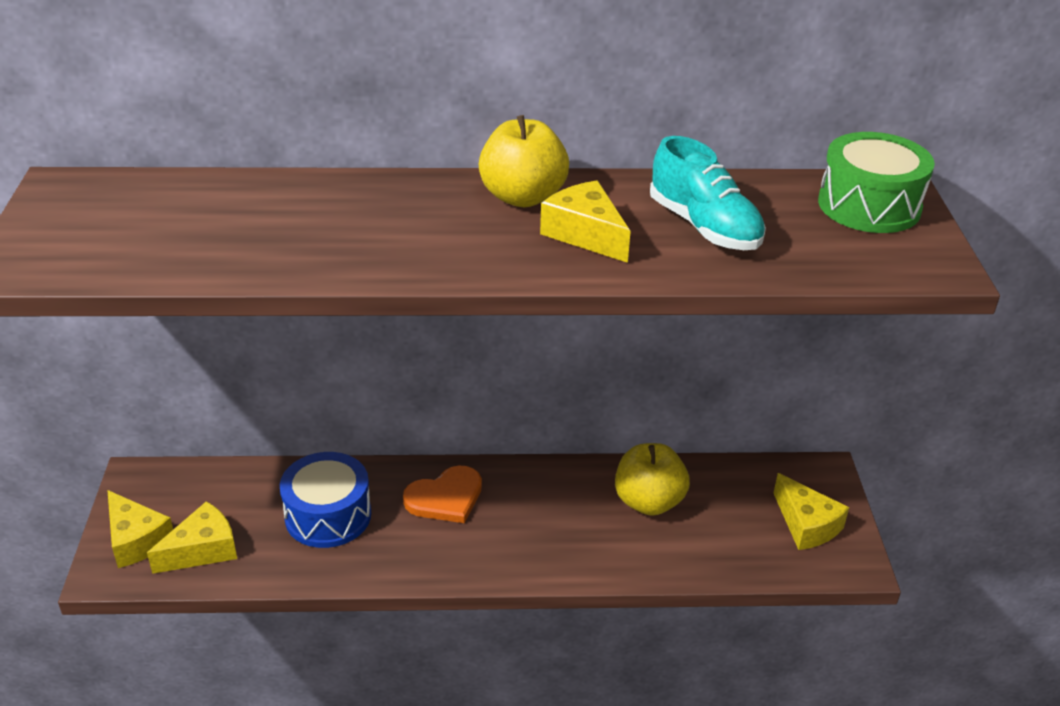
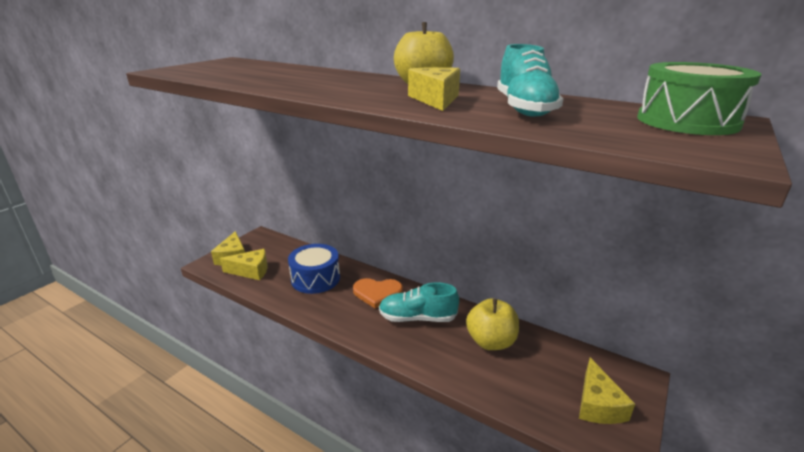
camera: 35 degrees right, 10 degrees down
none -> turquoise shoe [379,282,459,322]

